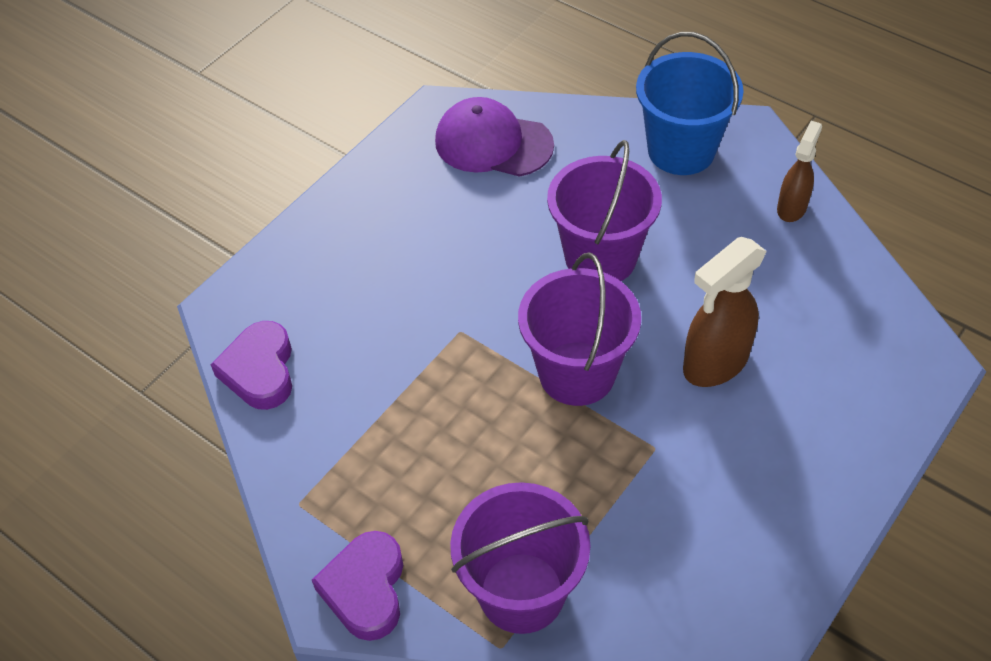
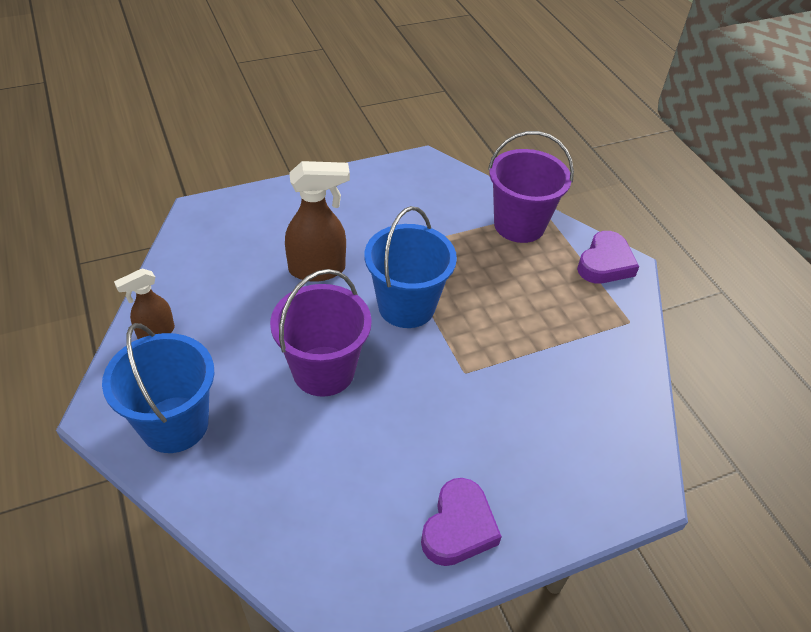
camera: 155 degrees left, 5 degrees down
purple heart [210,321,292,410] -> purple heart moved to [421,478,502,566]
purple cap [435,97,554,177] -> none
purple bucket [518,253,641,406] -> blue bucket [364,206,457,328]

